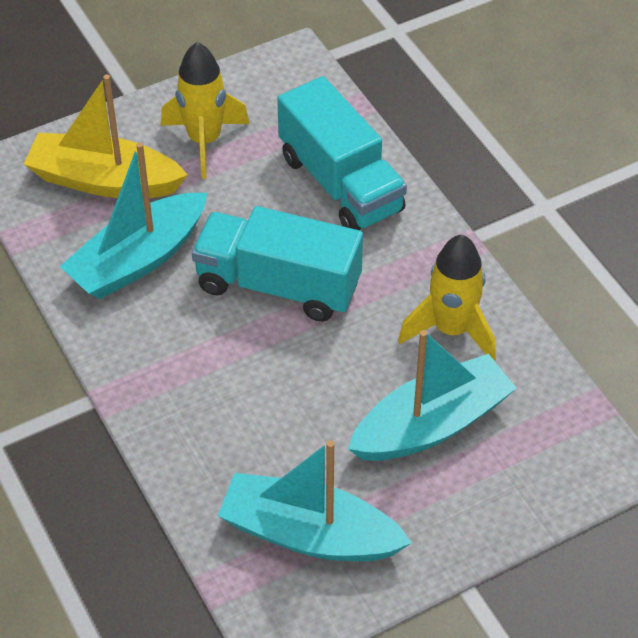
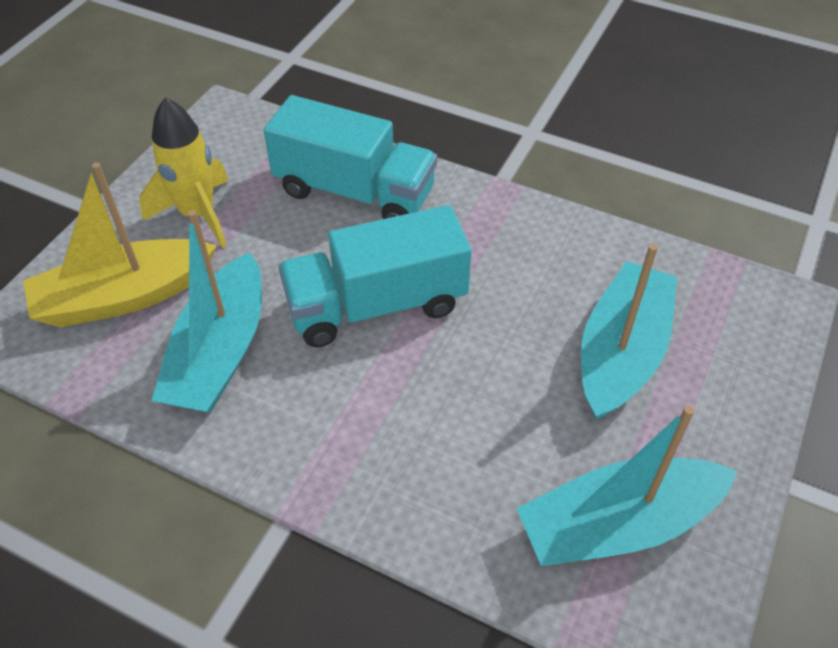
camera: 35 degrees left, 0 degrees up
yellow rocket [398,234,496,361] -> none

